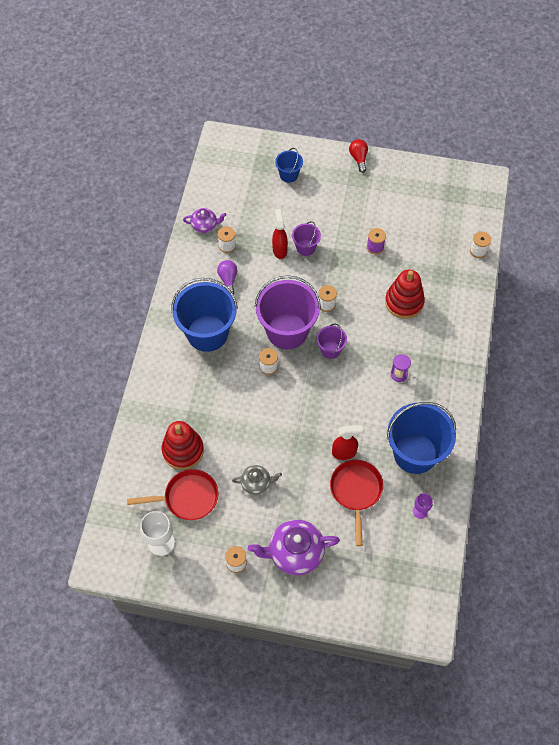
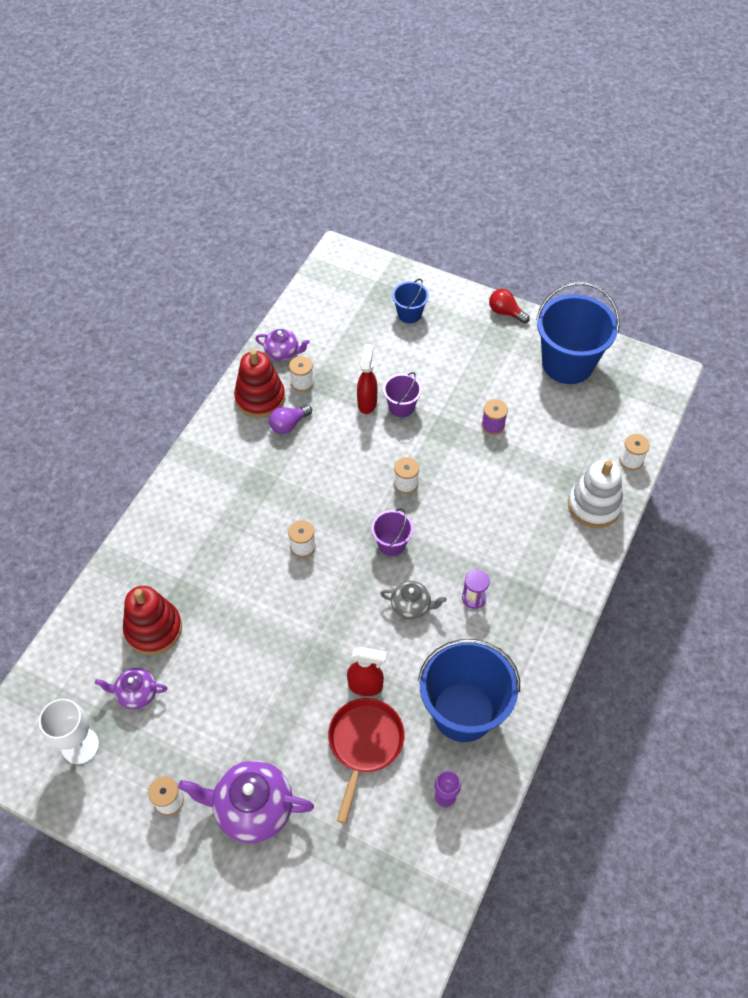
camera: 15 degrees right, 5 degrees down
red pan [127,469,218,520] -> purple teapot [95,668,167,710]
blue bucket [171,278,238,352] -> blue bucket moved to [536,282,620,384]
purple light bulb [217,260,237,295] -> purple light bulb turned 135 degrees counterclockwise [269,405,312,434]
grey teapot [232,465,282,495] -> grey teapot moved to [380,581,447,620]
purple bucket [255,275,321,349] -> none
red light bulb [349,139,368,173] -> red light bulb turned 60 degrees counterclockwise [489,289,530,323]
red stacking toy [385,270,425,319] -> red stacking toy moved to [234,349,285,418]
none -> white stacking toy [568,460,623,528]

